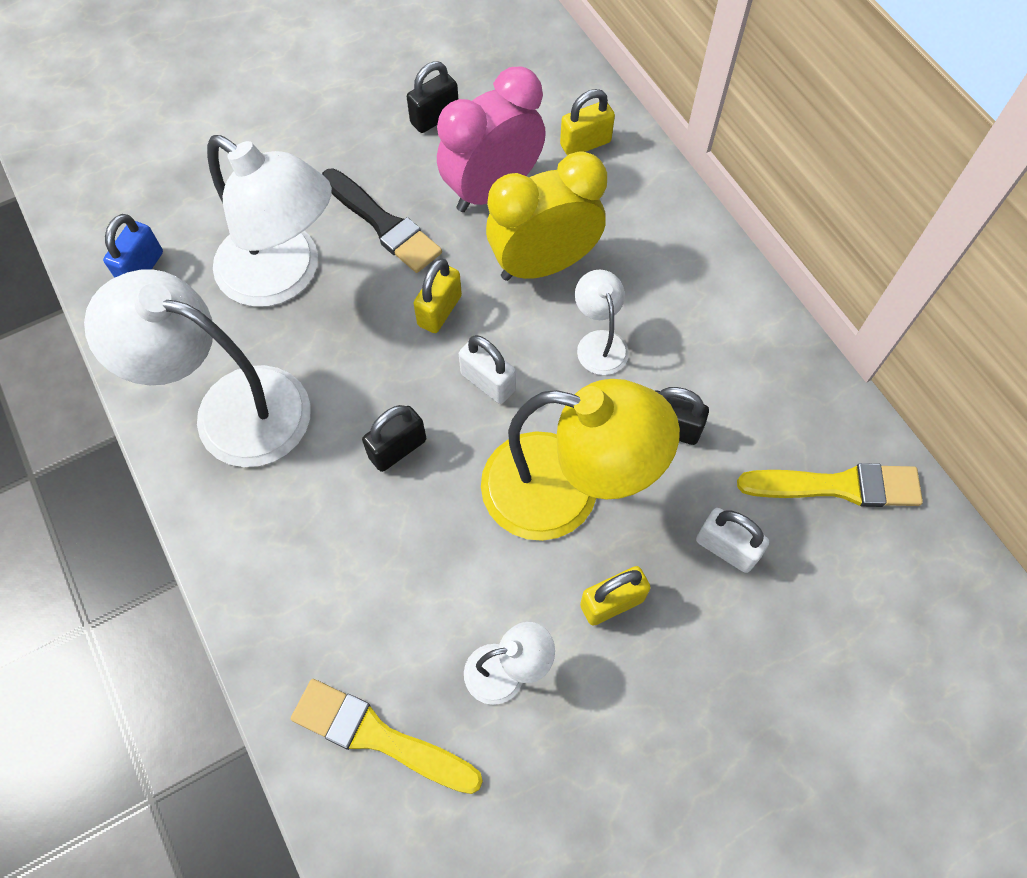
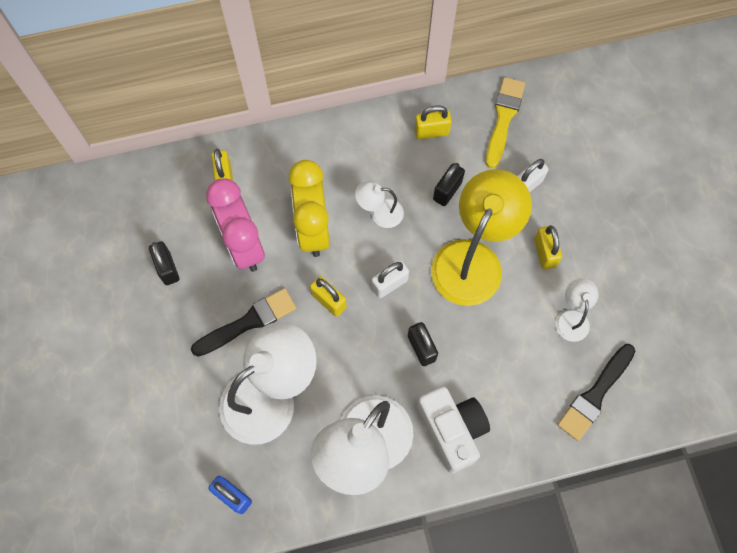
camera: 75 degrees left, 5 degrees up
yellow brush [291,679,483,794] -> black brush [557,344,635,441]
none -> yellow padlock [415,105,452,139]
none -> white camera [417,386,490,474]

